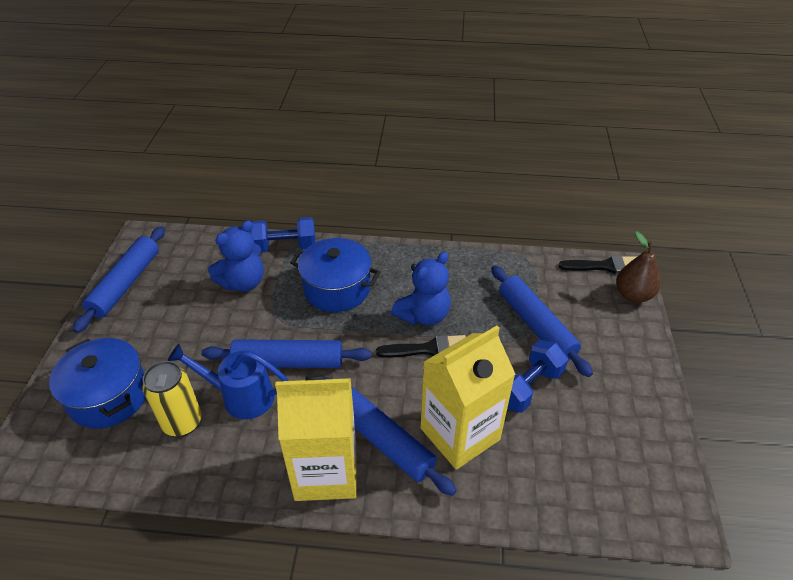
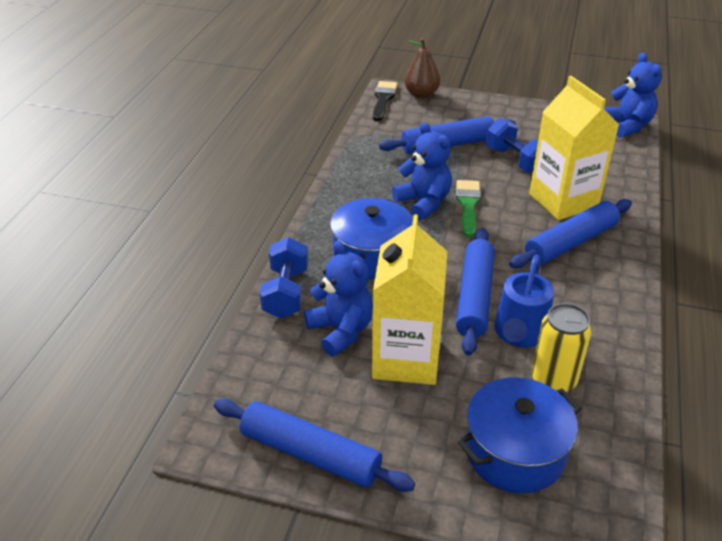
camera: 80 degrees left, 5 degrees down
yellow carton [275,374,357,501] -> yellow carton moved to [372,214,447,385]
black brush [376,335,466,358] -> green brush [456,180,481,237]
none -> blue teddy bear [604,53,662,138]

